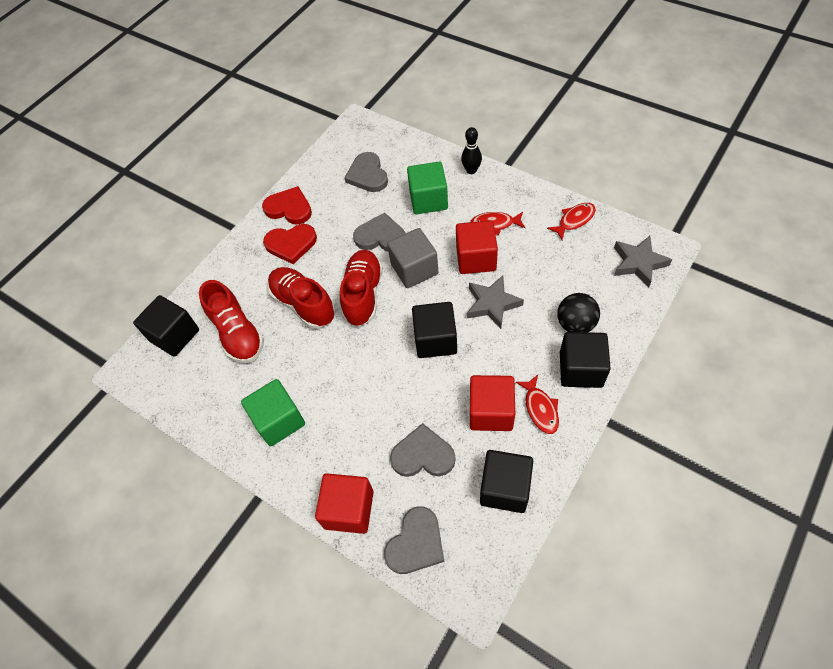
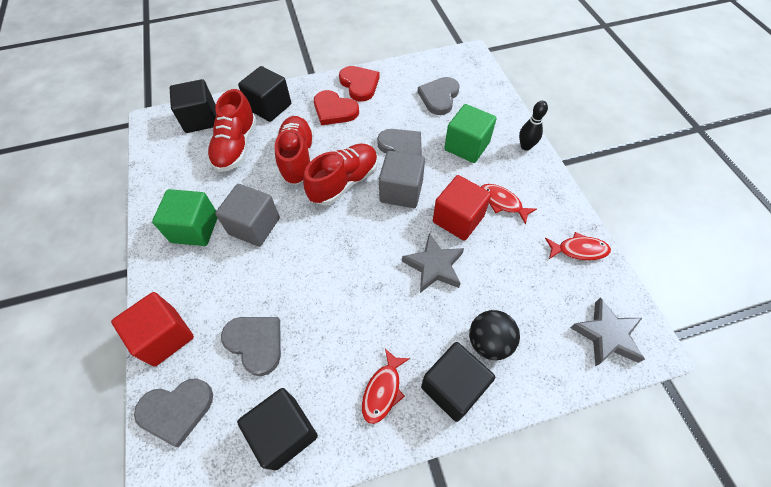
camera: 35 degrees right, 0 degrees up
black cube [412,302,457,358] -> black cube moved to [238,66,291,122]
red cube [470,375,515,431] -> none
none -> grey cube [215,184,280,247]

